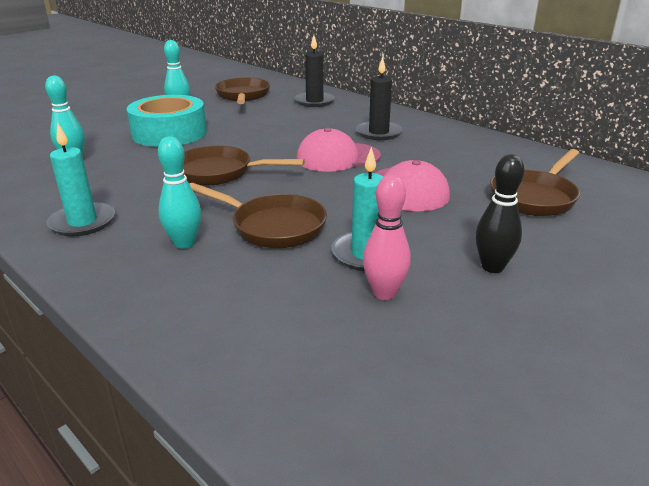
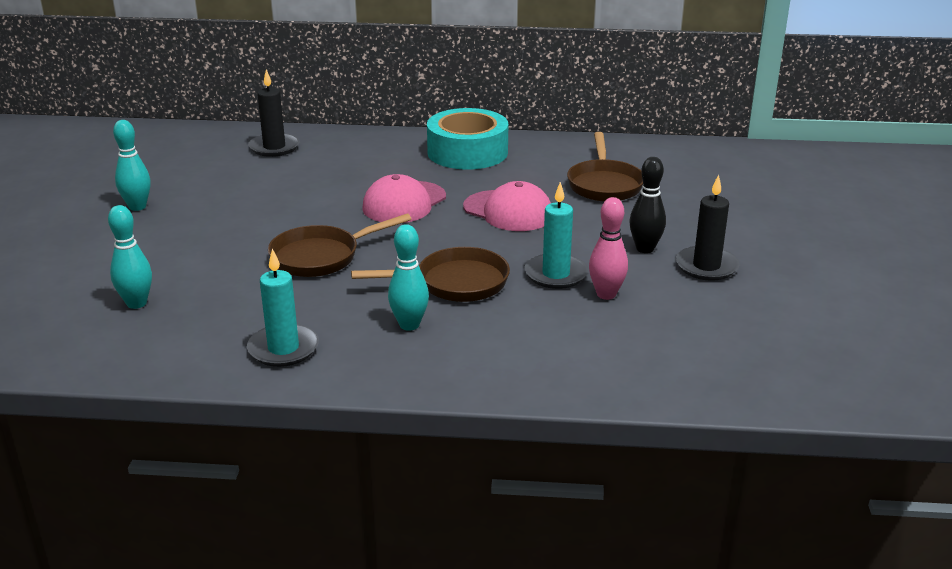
camera: 40 degrees left, 0 degrees up
turquoise tape [127,95,207,147] -> turquoise tape moved to [427,108,508,170]
brown pan [215,78,270,104] -> none
black candle [356,56,403,140] -> black candle moved to [676,175,740,281]

